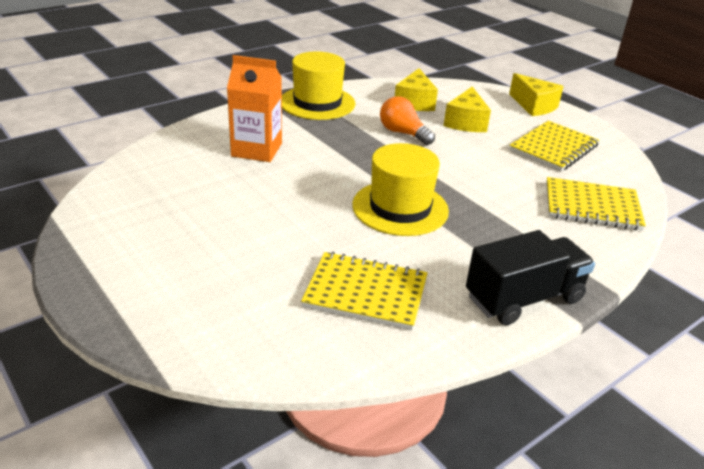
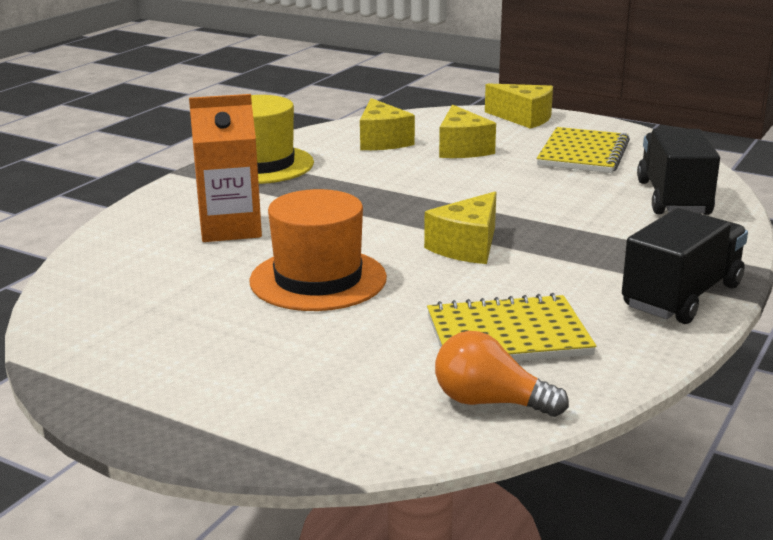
camera: 20 degrees left, 10 degrees down
yellow hat [352,143,449,236] -> yellow cheese [424,191,496,264]
orange light bulb [380,96,435,145] -> orange light bulb moved to [435,331,569,417]
yellow notebook [546,177,646,231] -> black truck [637,129,720,215]
none -> orange hat [249,189,387,311]

